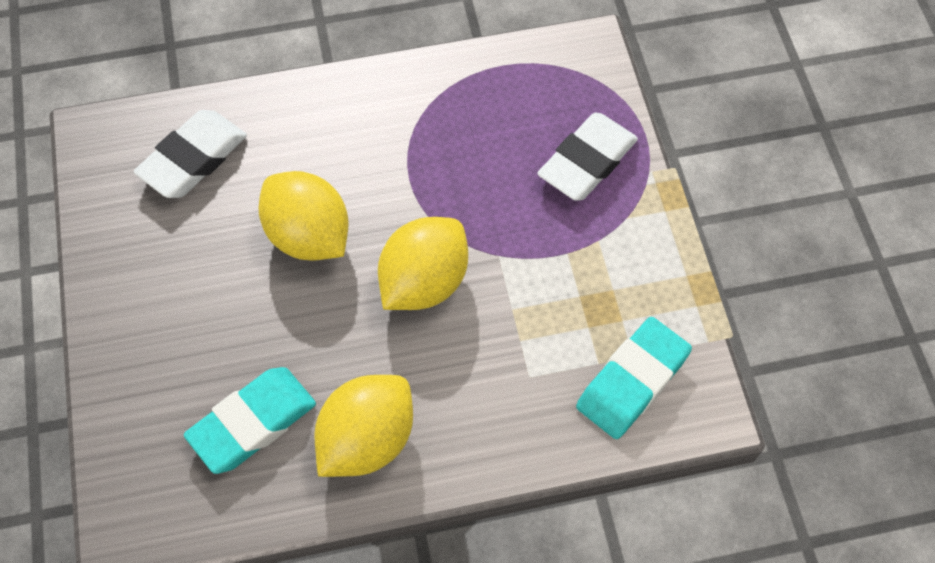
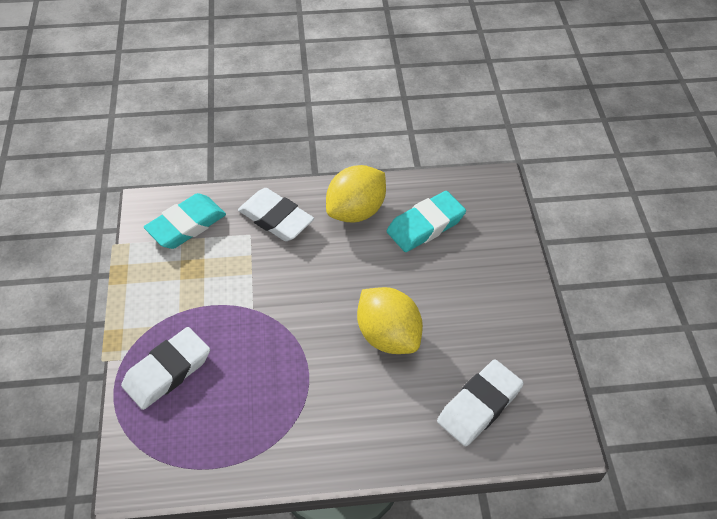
camera: 175 degrees left, 10 degrees down
yellow lemon [378,217,468,310] -> none
none -> white eraser [238,188,314,241]

